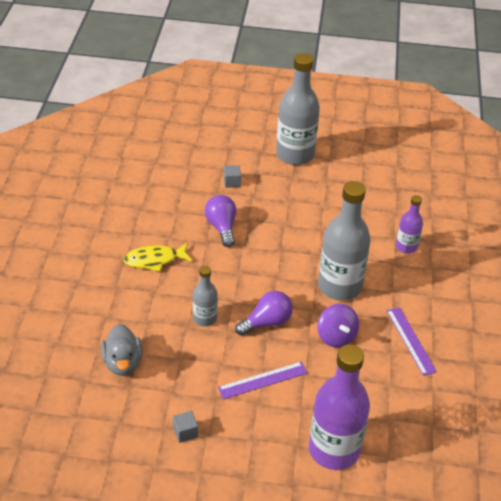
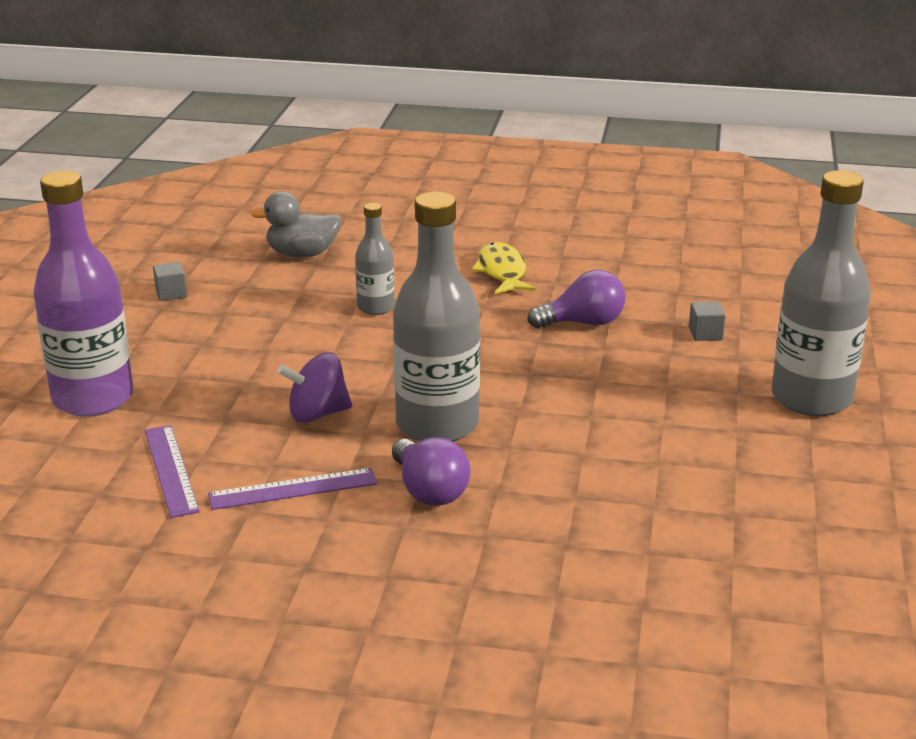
camera: 95 degrees right, 15 degrees down
purple ruler [218,362,308,399] -> purple ruler moved to [145,425,200,518]
purple light bulb [235,291,293,336] -> purple light bulb moved to [392,437,470,506]
purple bottle [396,195,423,254] -> none

